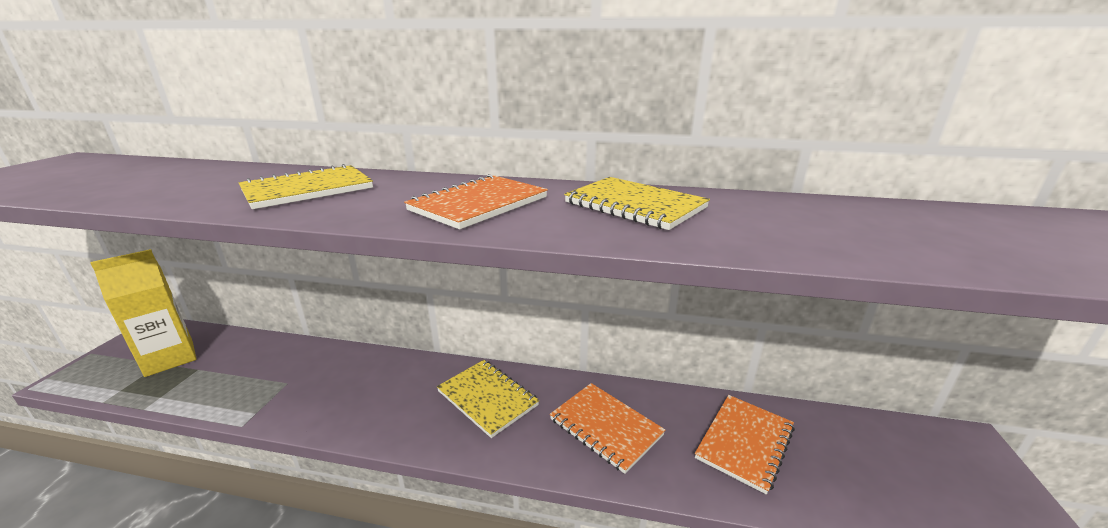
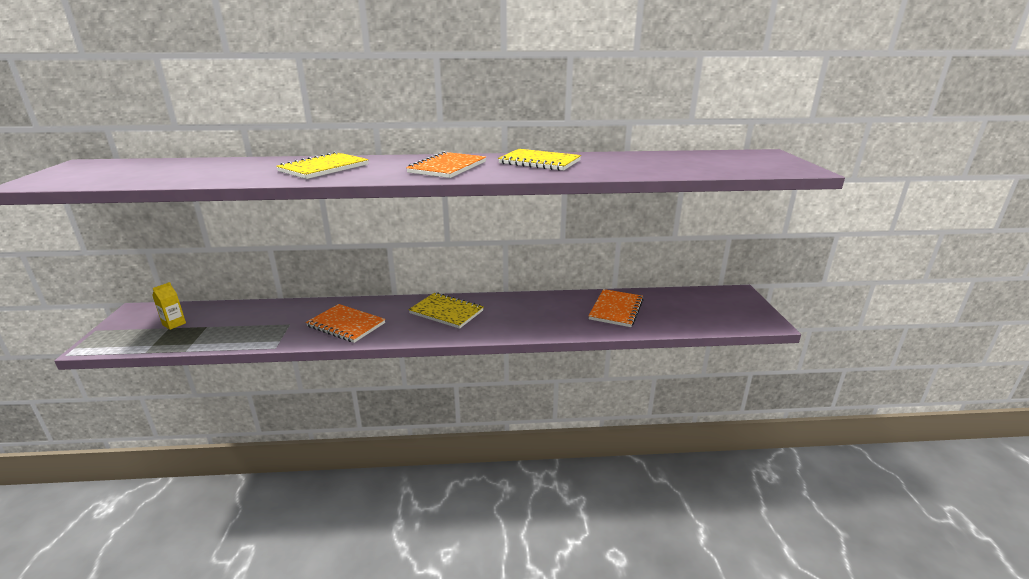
camera: 15 degrees left, 0 degrees up
yellow carton [90,249,197,377] -> yellow carton [152,282,186,330], size x0.47
orange notebook [550,383,665,474] -> orange notebook moved to [306,304,385,343]

